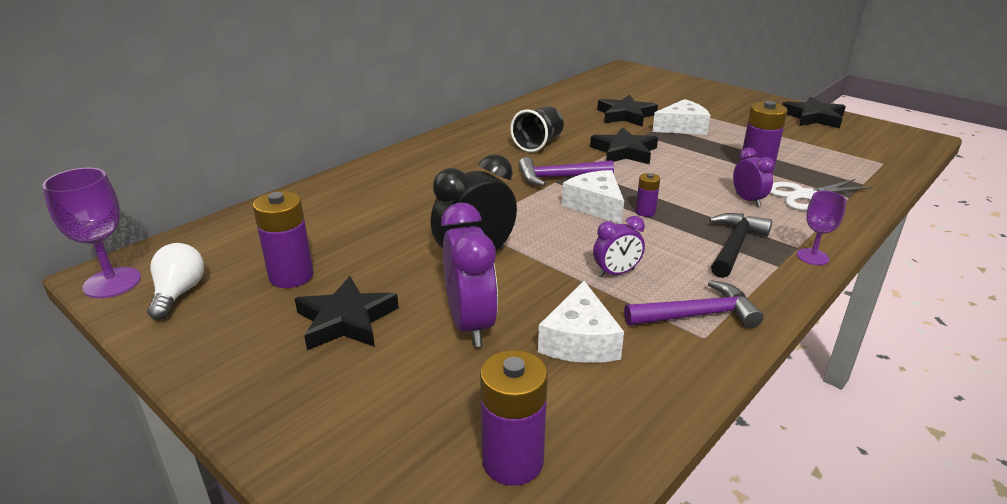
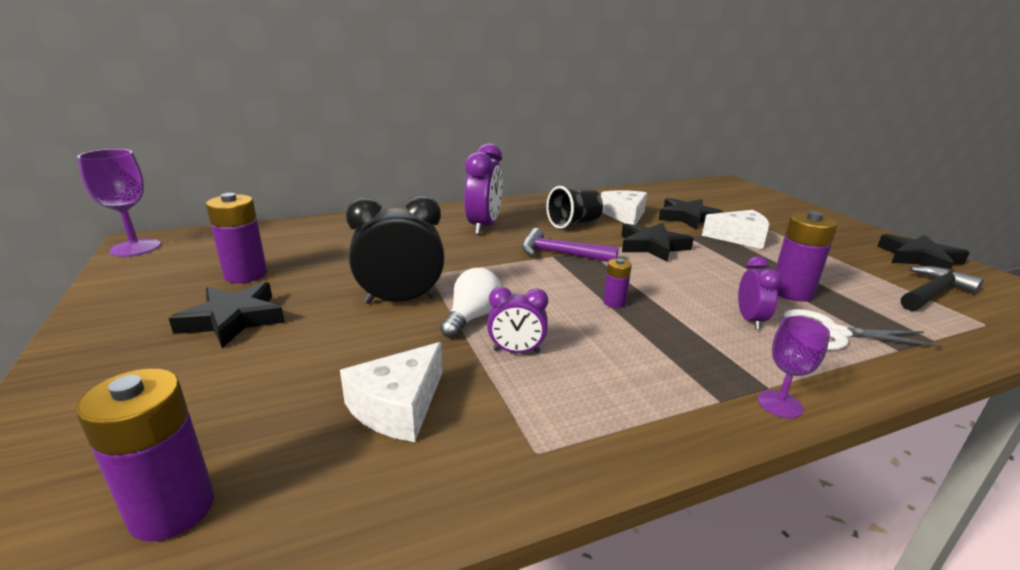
camera: 25 degrees right, 5 degrees down
white light bulb [147,243,204,320] -> white light bulb moved to [440,268,501,338]
purple clock [441,203,498,347] -> purple clock moved to [464,143,502,235]
white cheese [562,170,624,224] -> white cheese moved to [601,190,647,225]
purple hammer [624,280,764,328] -> none
black hammer [709,213,772,278] -> black hammer moved to [901,266,984,311]

